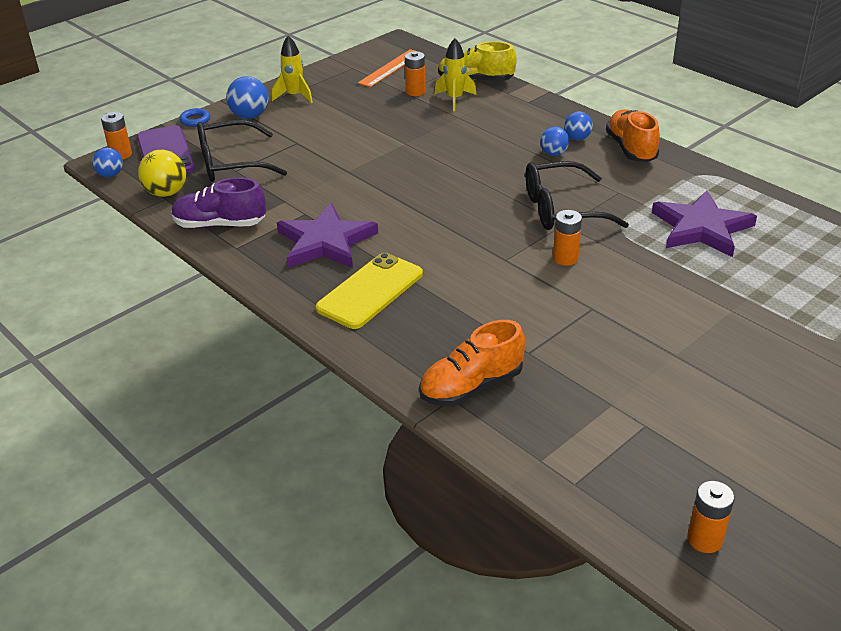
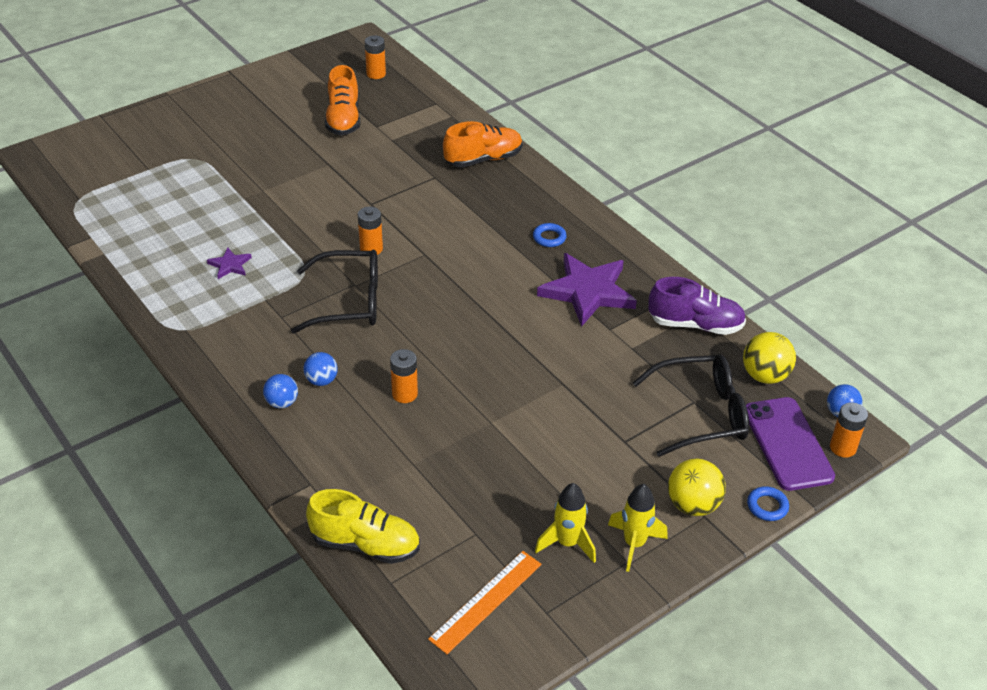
camera: 175 degrees left, 5 degrees up
blue ball [226,76,269,119] -> yellow ball [668,458,726,516]
yellow phone [316,253,423,329] -> blue ring [533,223,567,247]
orange battery [405,51,425,96] -> orange battery moved to [390,349,418,403]
yellow rocket [434,38,477,111] -> yellow rocket moved to [535,483,596,563]
orange shoe [606,109,660,162] -> orange shoe moved to [325,65,360,136]
purple star [652,190,757,257] -> purple star [207,247,252,279], size x0.45

